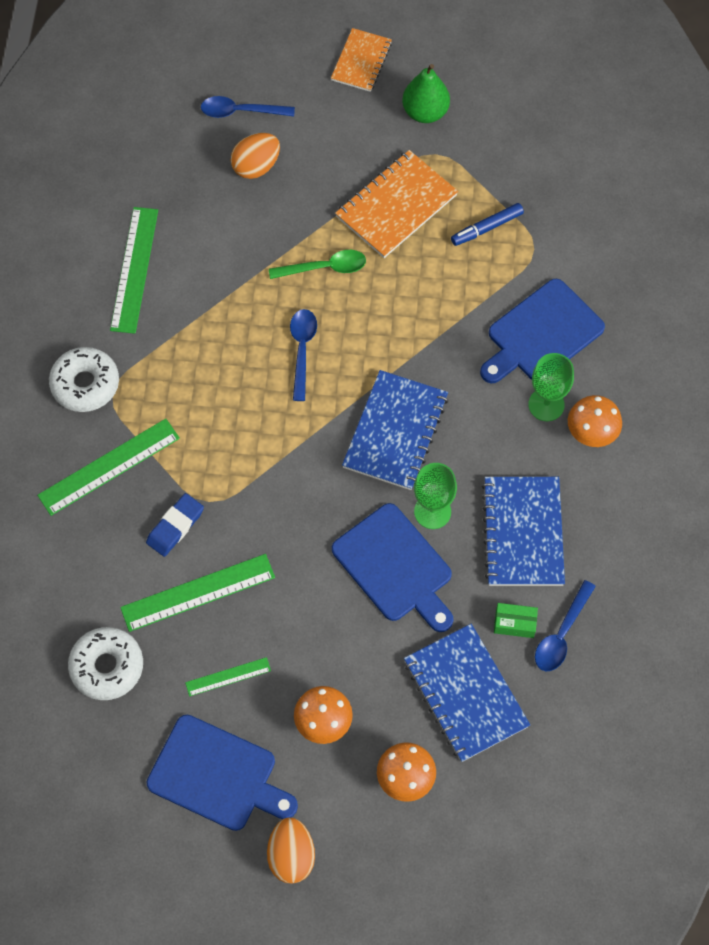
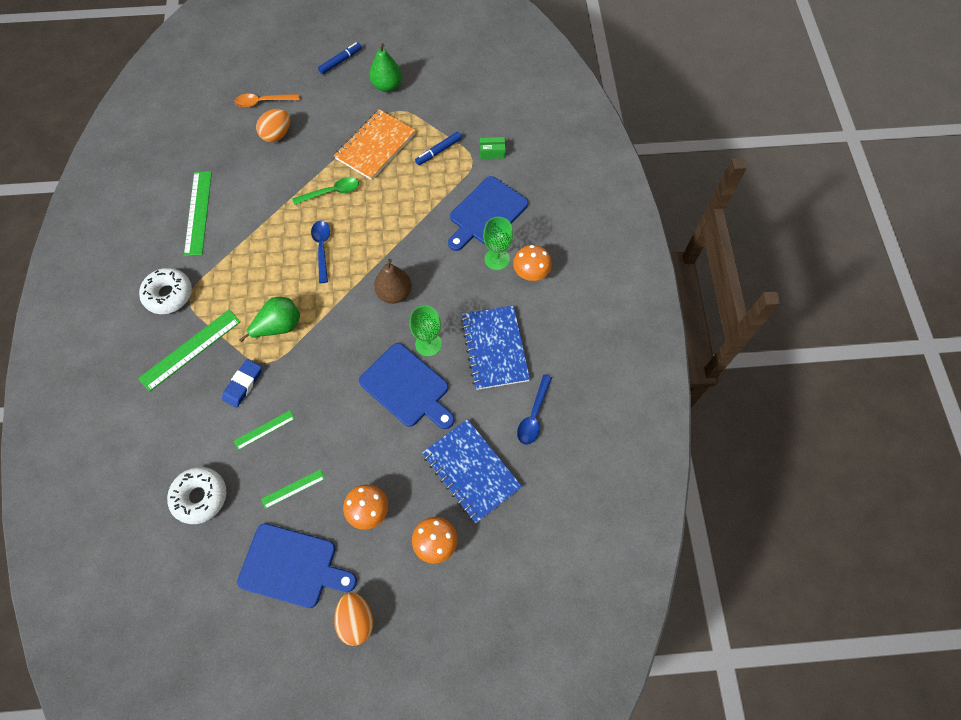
camera: 10 degrees left, 0 degrees up
green ruler [120,554,275,632] -> green ruler [234,410,295,450], size x0.54
blue spoon [201,96,295,118] -> orange spoon [234,94,299,108]
orange notebook [331,28,392,92] -> blue marker [318,42,362,74]
blue notebook [342,370,448,490] -> brown pear [374,259,412,304]
green box [494,603,538,638] -> green box moved to [480,137,506,159]
none -> green pear [239,297,300,342]

